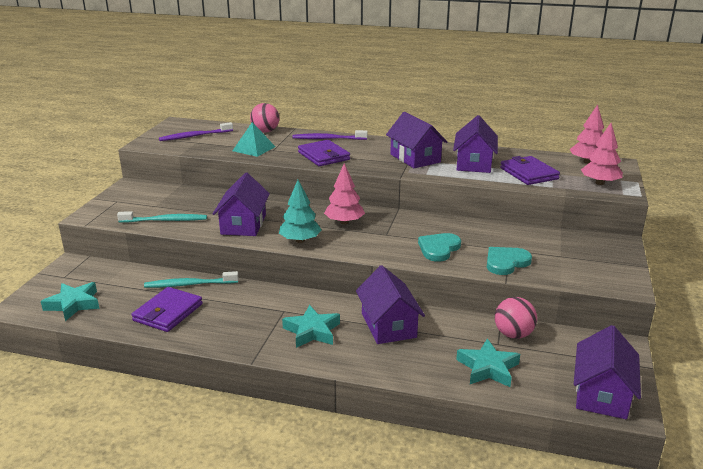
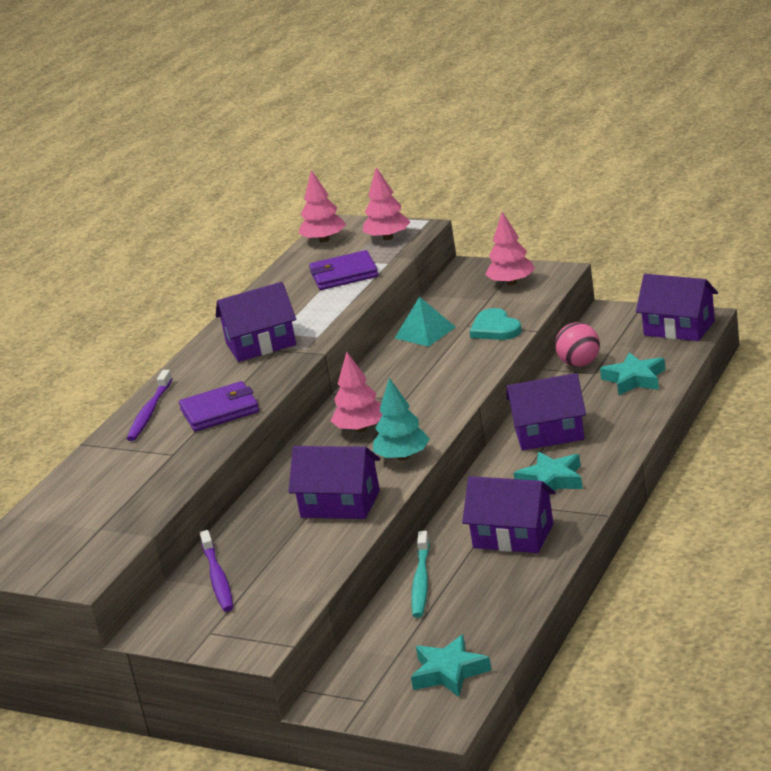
camera: 75 degrees left, 0 degrees up
turquoise toothbrush [117,211,207,223] -> none
purple wallet [132,287,203,332] -> none
purple toothbrush [159,122,233,141] -> purple toothbrush moved to [200,530,233,612]
turquoise pyramid [232,122,275,157] -> turquoise pyramid moved to [395,297,456,347]
pink ball [250,103,279,133] -> none
turquoise heart [418,233,461,262] -> none
purple house [453,115,498,173] -> purple house moved to [462,476,555,553]
none -> pink tree [485,212,535,286]

